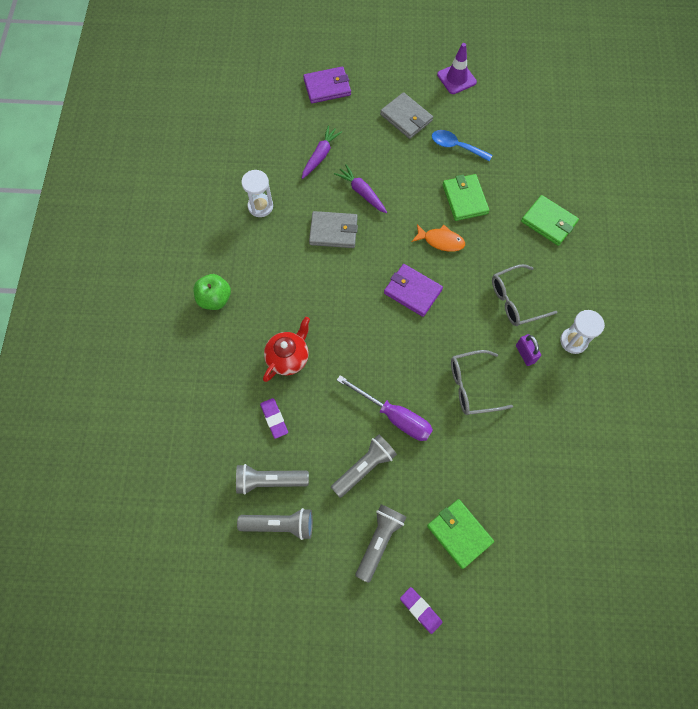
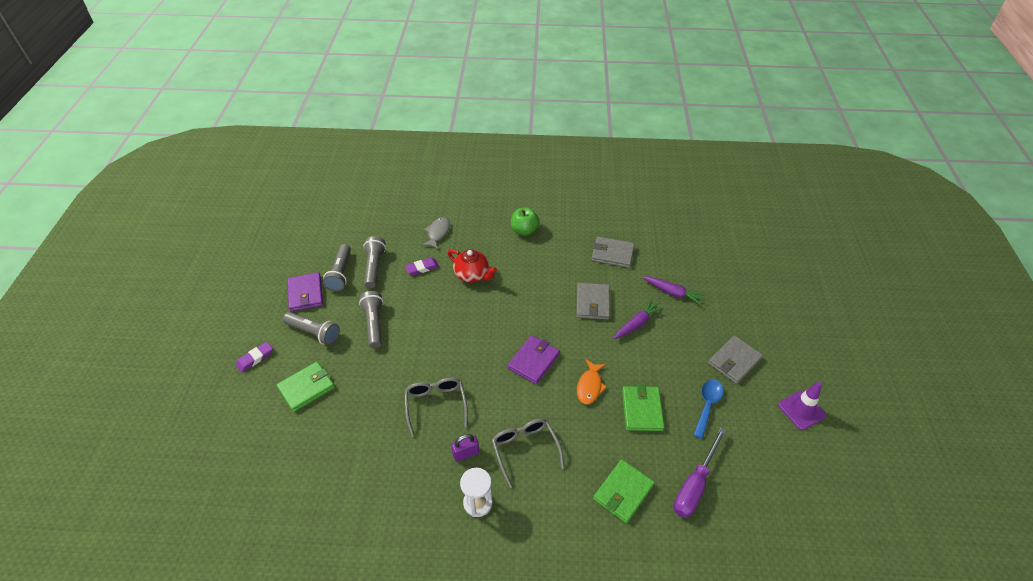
camera: 90 degrees right, 20 degrees down
white hourglass [241,170,273,217] -> grey wallet [591,236,635,268]
purple wallet [303,66,351,103] -> purple wallet moved to [287,272,323,312]
grey flashlight [331,434,397,498] -> grey flashlight turned 150 degrees counterclockwise [359,291,383,348]
purple screwdriver [337,375,433,441] -> purple screwdriver moved to [674,428,727,518]
green wallet [443,174,489,221] -> green wallet turned 75 degrees counterclockwise [622,384,664,431]
none -> grey fish [422,217,450,249]

